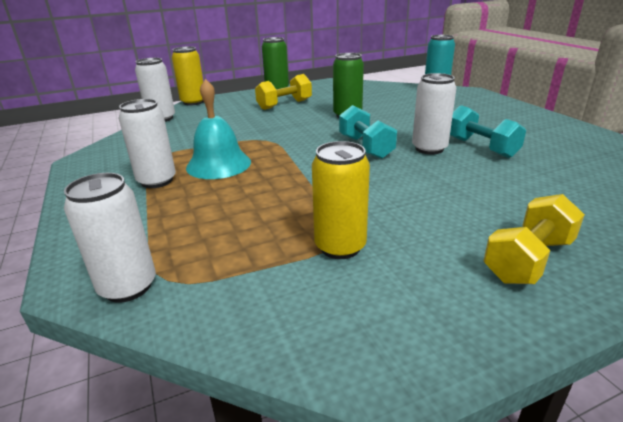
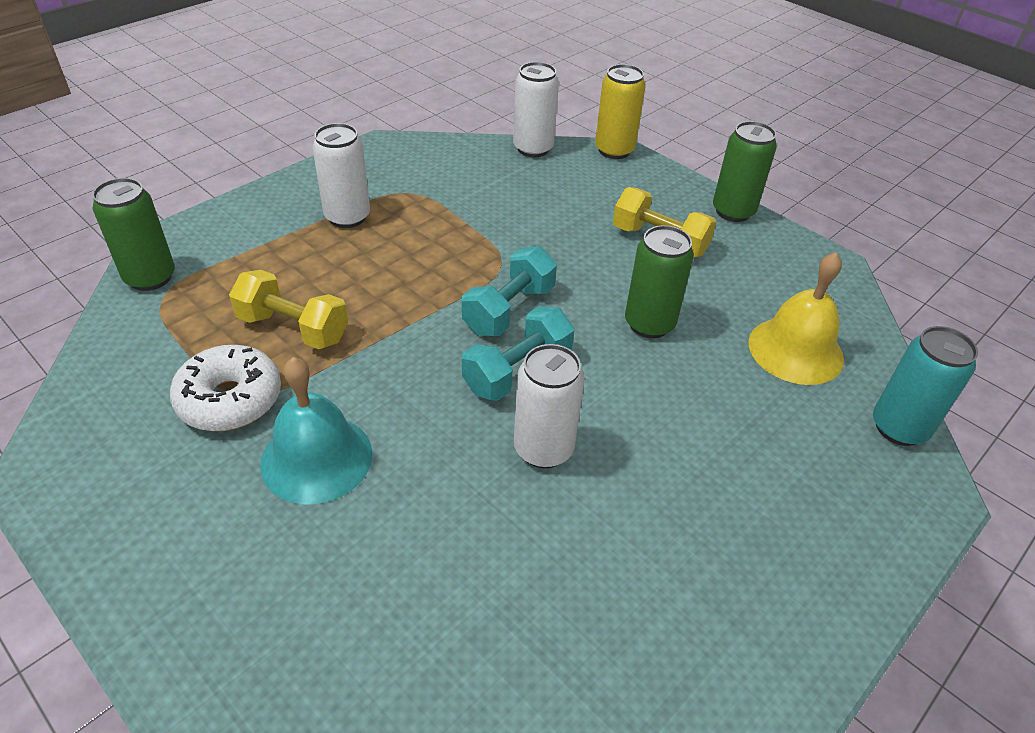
camera: 65 degrees right, 15 degrees up
white can [64,173,156,303] -> green can [92,178,175,291]
turquoise bell [186,79,251,179] -> turquoise bell moved to [260,357,372,505]
yellow can [312,141,370,259] -> white donut [170,345,281,431]
turquoise dumbbell [450,105,526,158] -> turquoise dumbbell moved to [462,246,557,336]
yellow dumbbell [484,194,585,284] -> yellow dumbbell moved to [229,270,348,349]
none -> yellow bell [748,252,844,385]

